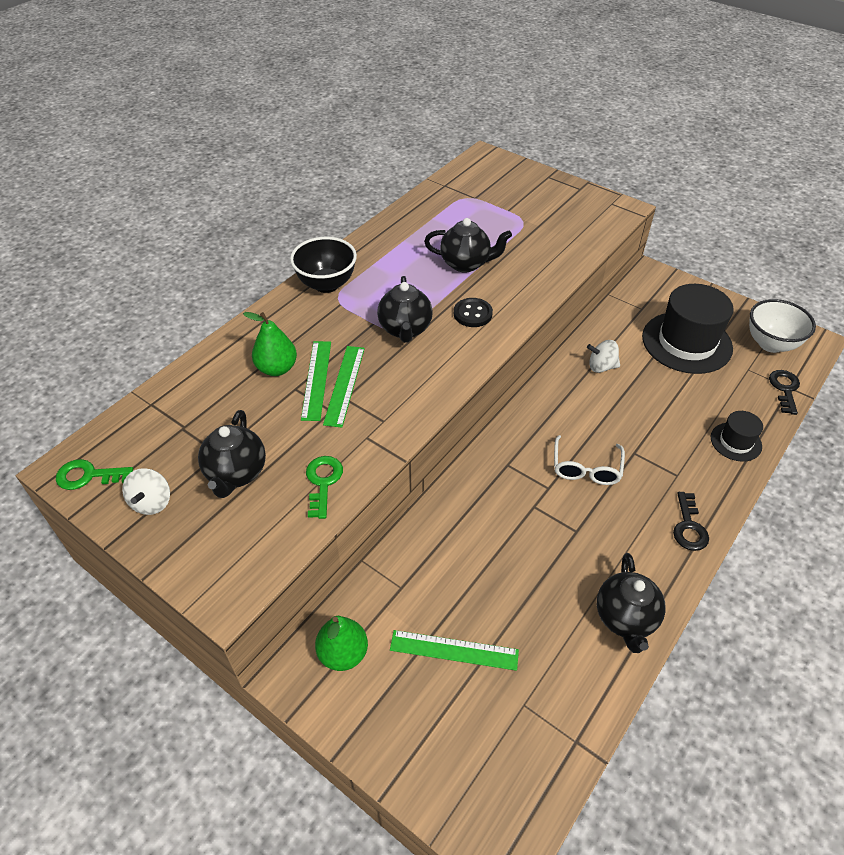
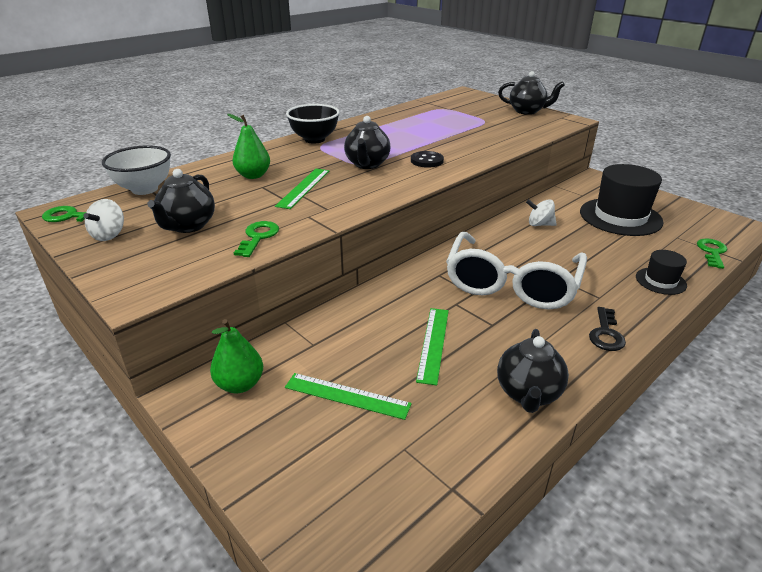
camera: 10 degrees right, 15 degrees down
green ruler [301,341,331,421] -> green ruler moved to [416,308,449,385]
black teapot [424,218,512,272] -> black teapot moved to [498,71,565,115]
white glasses [554,435,625,485] -> white glasses [446,232,587,309], size x2.01
white bowl [749,299,816,353] -> white bowl moved to [102,146,171,195]
black key [769,370,800,415] -> green key [697,239,727,269]

